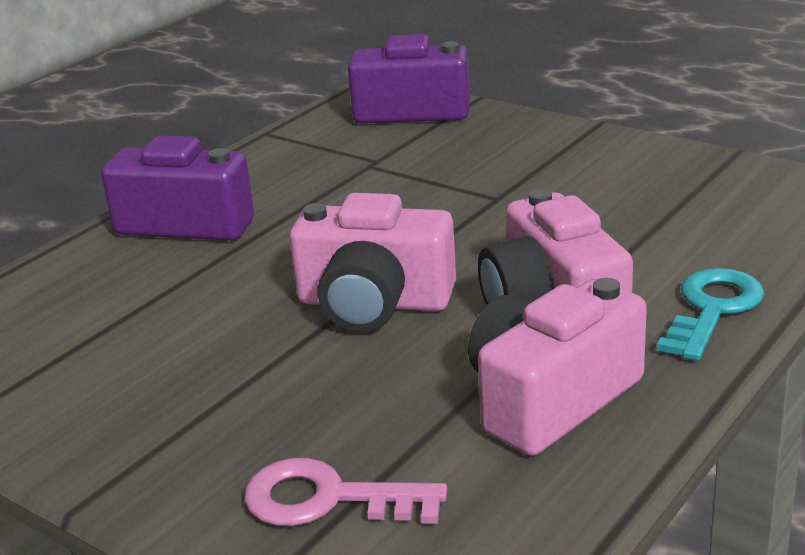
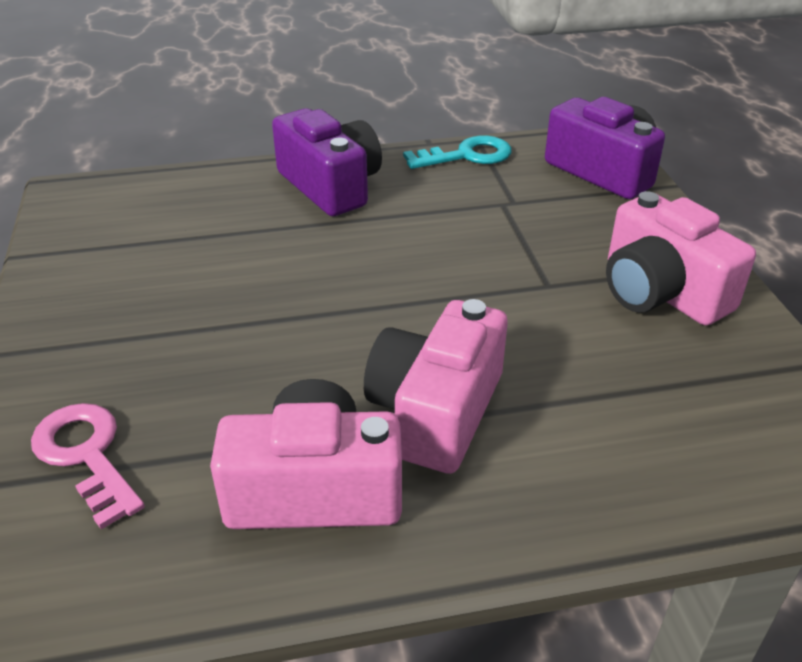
camera: 40 degrees right, 10 degrees up
pink camera [290,193,456,332] -> pink camera moved to [606,191,756,325]
turquoise key [657,268,765,361] -> turquoise key moved to [403,135,512,169]

